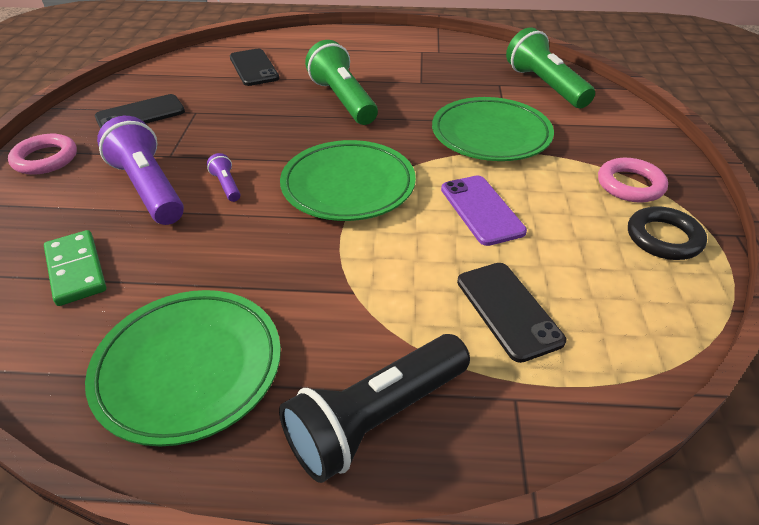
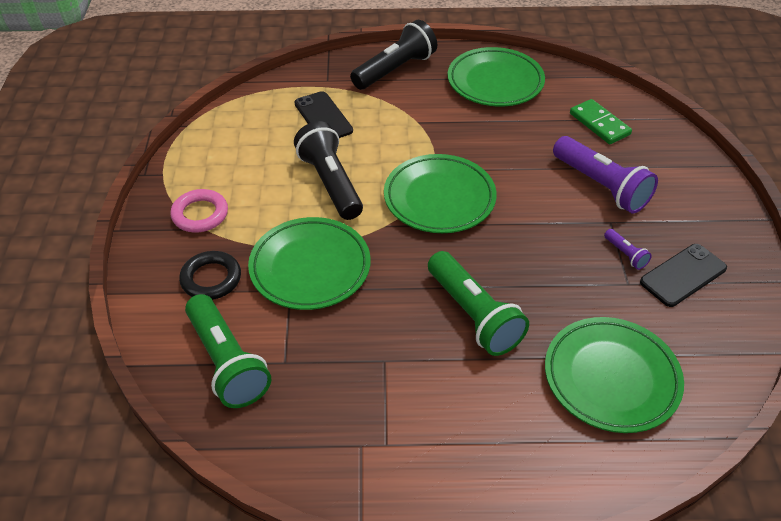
camera: 175 degrees right, 5 degrees up
pink ring [8,134,77,175] -> none
purple flashlight [207,153,241,202] -> purple flashlight moved to [604,229,652,270]
black phone [230,49,279,86] -> green plate [545,317,684,433]
purple phone [441,175,527,246] -> black flashlight [294,121,363,220]
black ring [628,206,707,260] -> black ring moved to [179,251,241,300]

